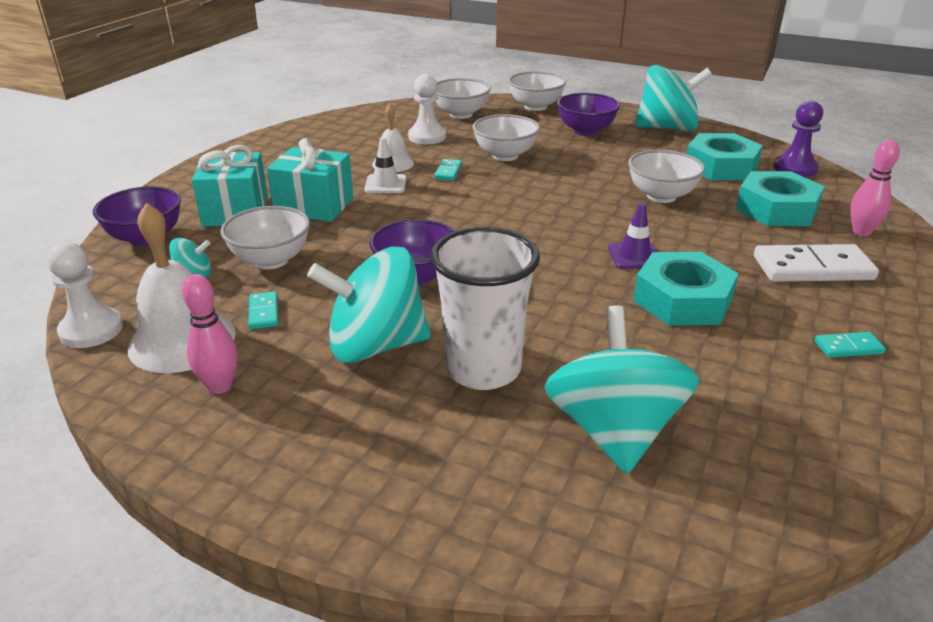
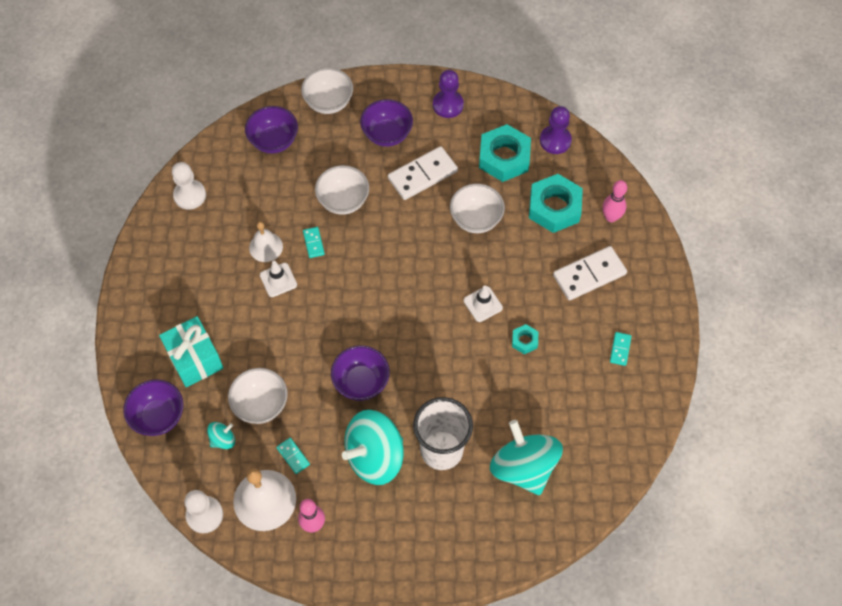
camera: 25 degrees left, 30 degrees up
turquoise gift [267,138,353,222] -> none
white pawn [408,74,446,144] -> white pawn moved to [172,162,206,210]
white bowl [435,78,491,119] -> purple bowl [245,106,298,154]
purple traffic cone [608,203,657,269] -> white traffic cone [464,285,503,322]
turquoise nut [633,252,739,326] -> turquoise nut [512,324,538,354], size x0.47
turquoise spinning top [635,65,712,131] -> purple pawn [433,70,464,118]
turquoise domino [815,332,886,358] -> turquoise domino turned 45 degrees counterclockwise [610,332,632,366]
none -> white domino [388,146,458,200]

